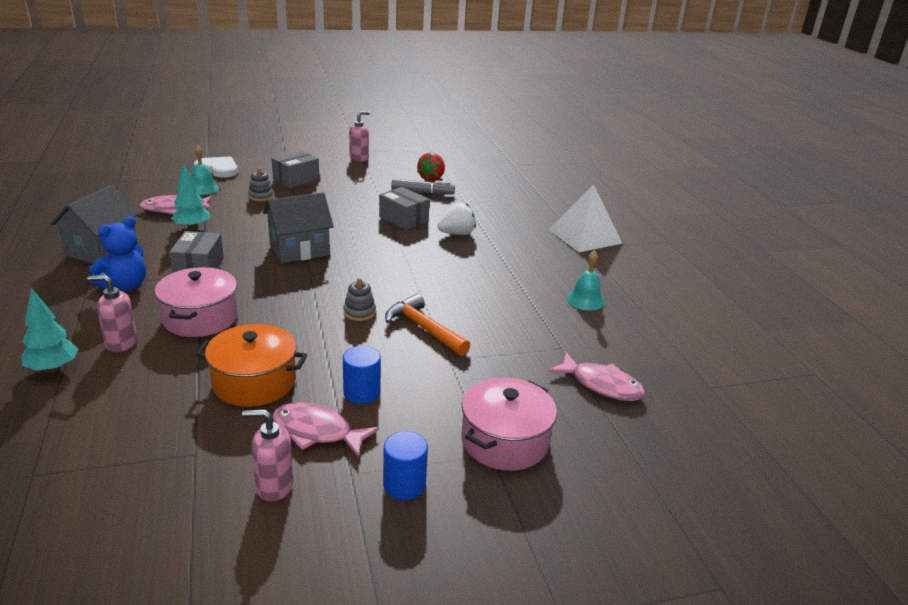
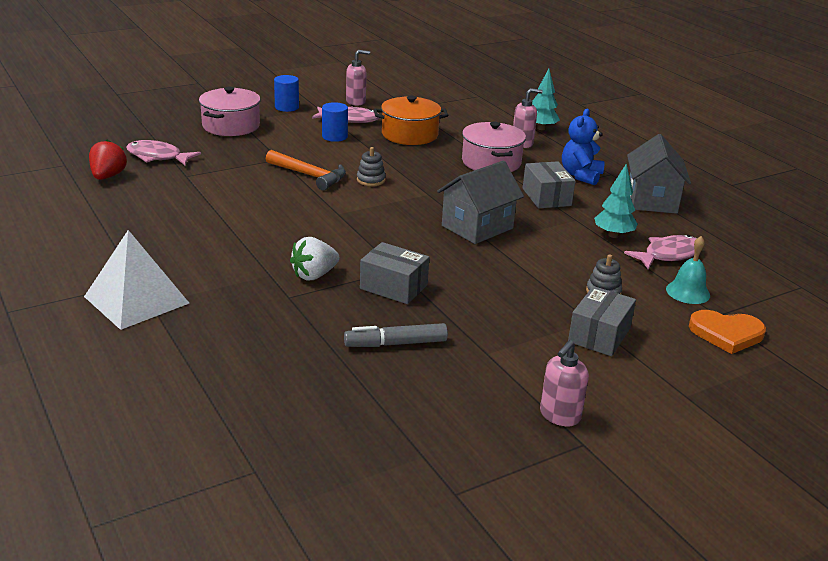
camera: 165 degrees right, 0 degrees up
white heart [194,156,238,178] -> orange heart [689,310,766,354]
red strawberry [417,153,445,181] -> red strawberry moved to [89,140,127,180]
turquoise bell [567,250,605,311] -> none

